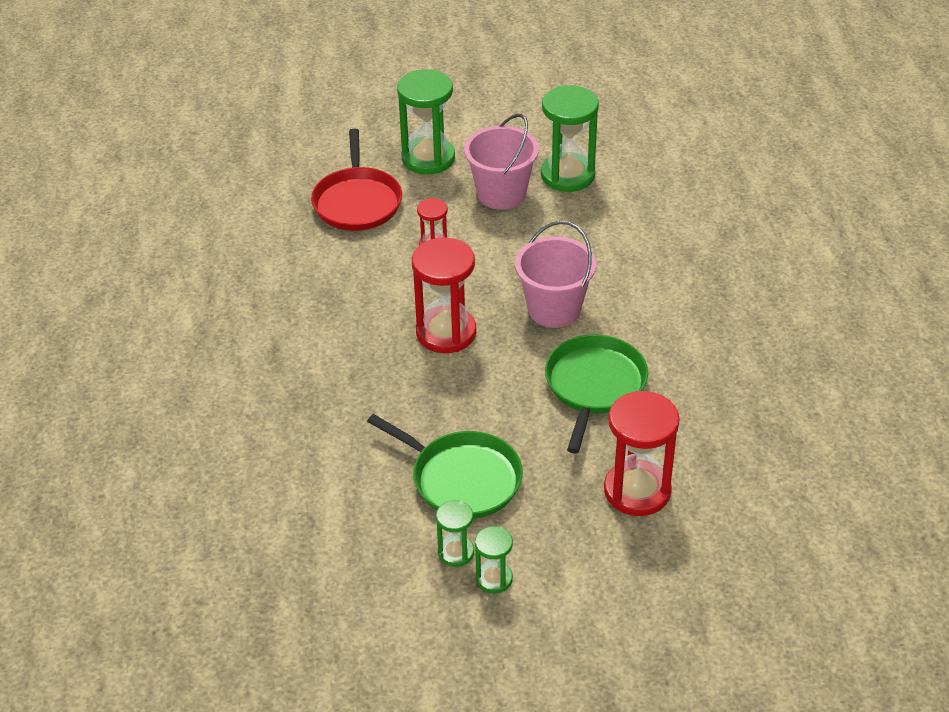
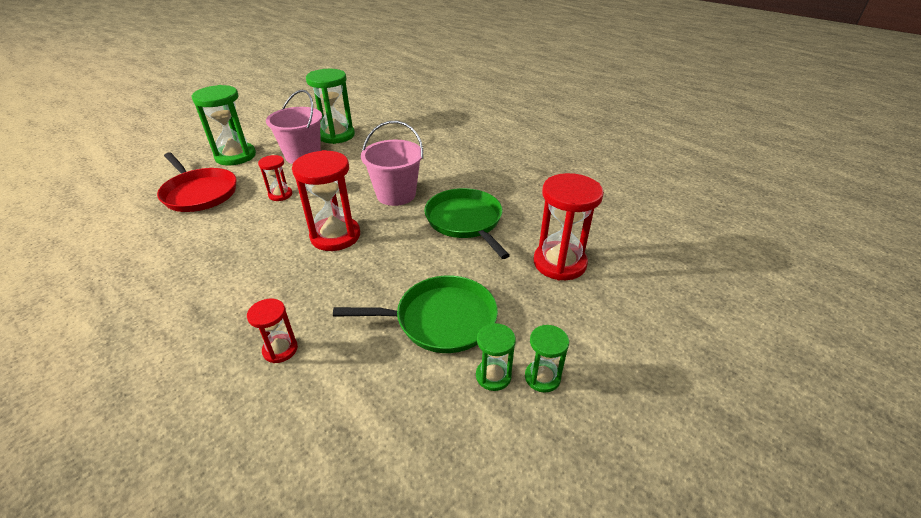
camera: 40 degrees left, 5 degrees down
none -> red hourglass [247,299,298,363]

